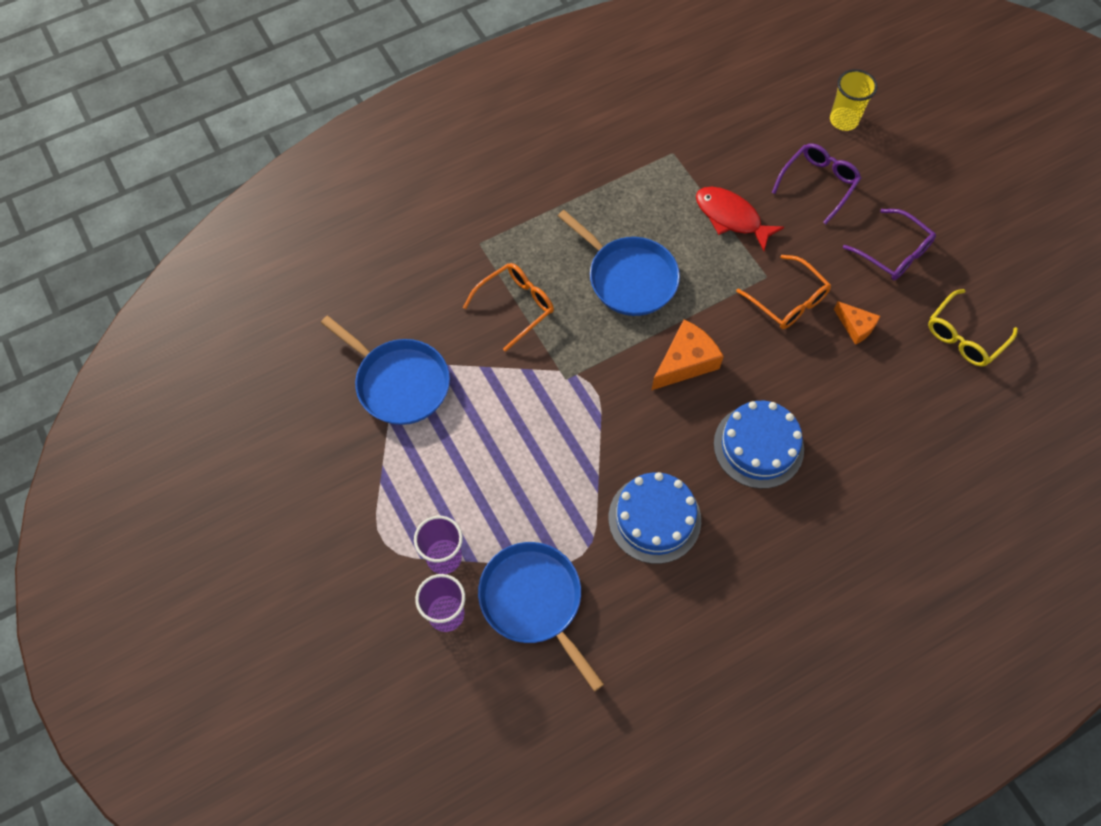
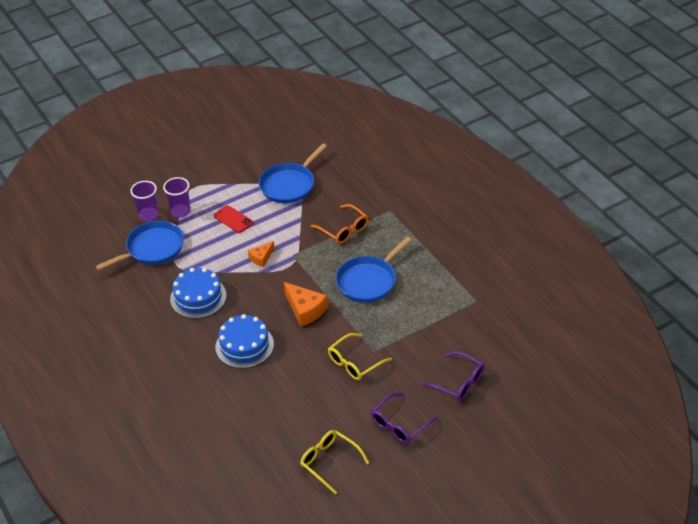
camera: 90 degrees right, 20 degrees down
red fish [696,187,784,251] -> none
orange glasses [736,255,831,329] -> yellow glasses [328,333,392,380]
yellow cup [830,69,877,131] -> none
orange cheese [834,301,880,345] -> orange cheese moved to [248,241,275,267]
none -> red phone [214,205,253,233]

